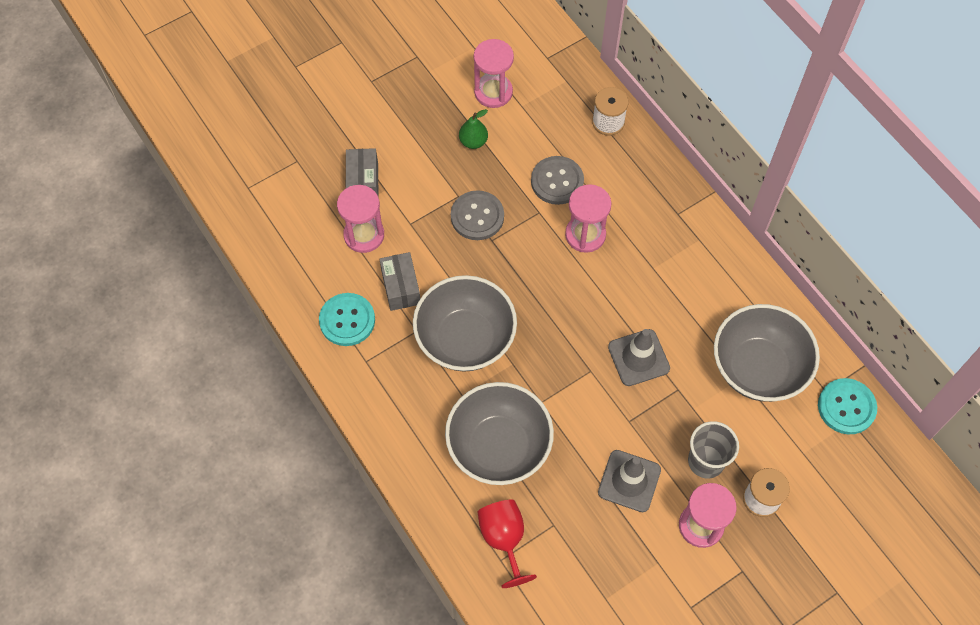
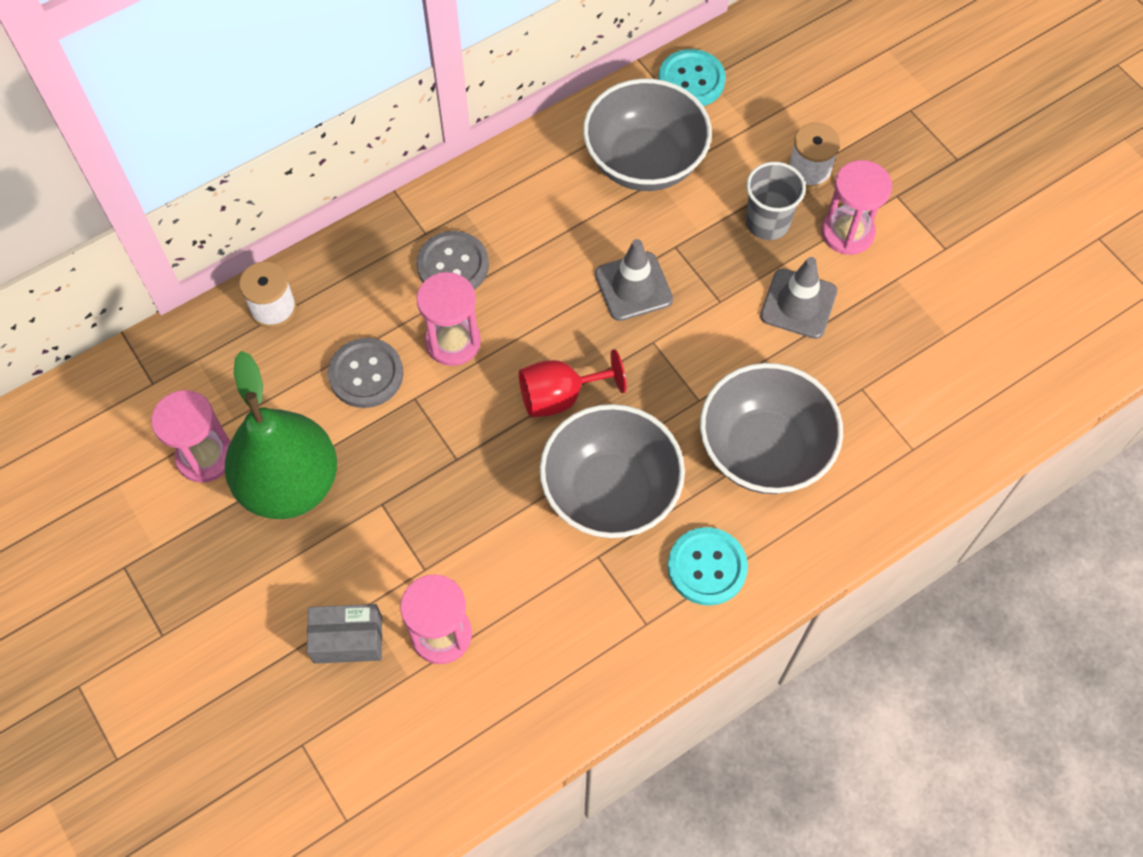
camera: 90 degrees left, 0 degrees up
turquoise button [319,293,375,346] -> turquoise button moved to [668,527,748,606]
grey box [379,252,420,311] -> none
grey button [451,190,504,240] -> grey button moved to [417,231,489,290]
green pear [459,109,488,149] -> green pear [225,351,337,519], size x2.49
red goblet [478,500,537,588] -> red goblet moved to [519,349,627,417]

